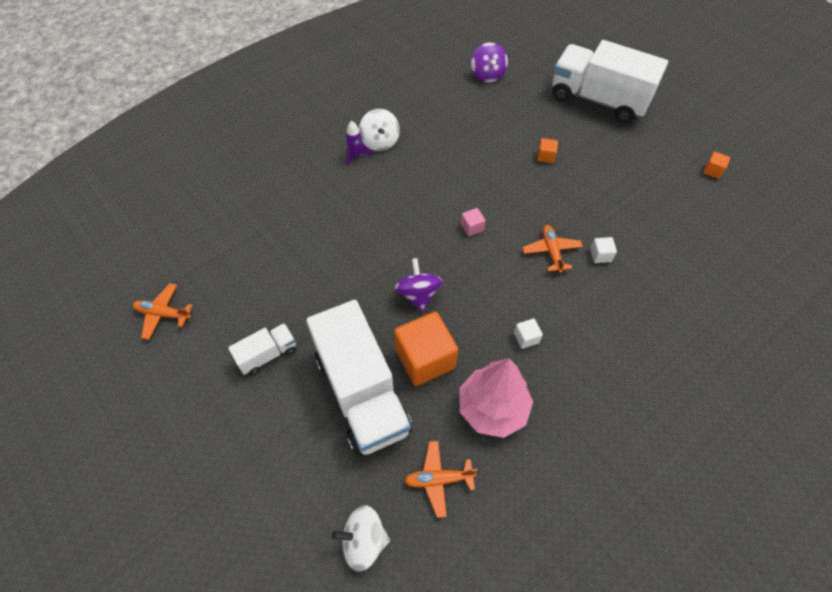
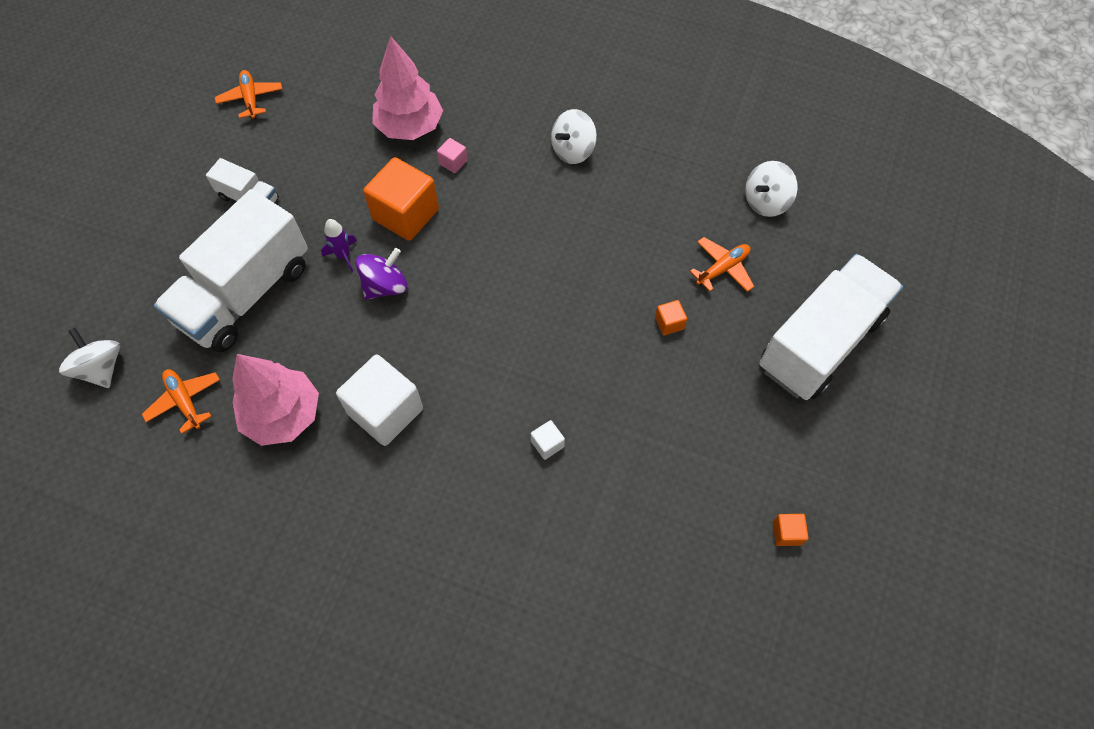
camera: 60 degrees right, 5 degrees up
purple rocket [346,121,372,166] -> purple rocket moved to [321,219,357,272]
orange cube [394,312,458,386] -> orange cube moved to [363,157,439,241]
pink cube [461,208,486,236] -> pink cube moved to [437,138,467,173]
purple spinning top [471,42,508,83] -> white spinning top [745,161,798,217]
white cube [514,318,543,349] -> white cube [336,355,423,446], size x2.28
orange plane [522,225,583,273] -> orange plane moved to [690,237,754,292]
white truck [552,40,668,123] -> white truck turned 45 degrees clockwise [759,254,903,400]
none -> pink tree [372,36,443,140]

